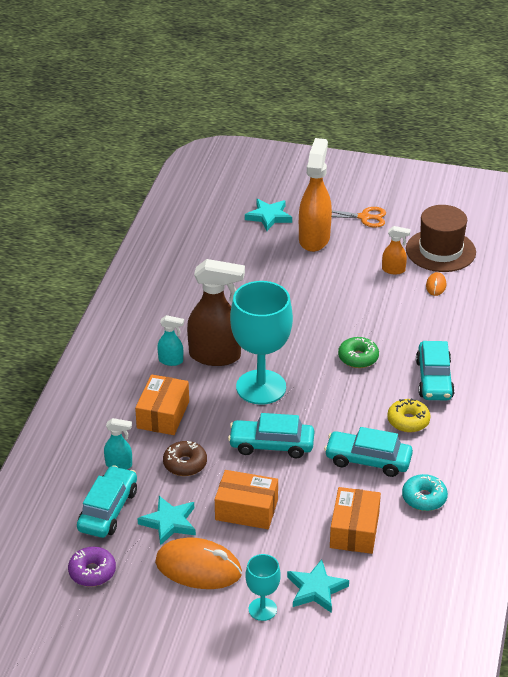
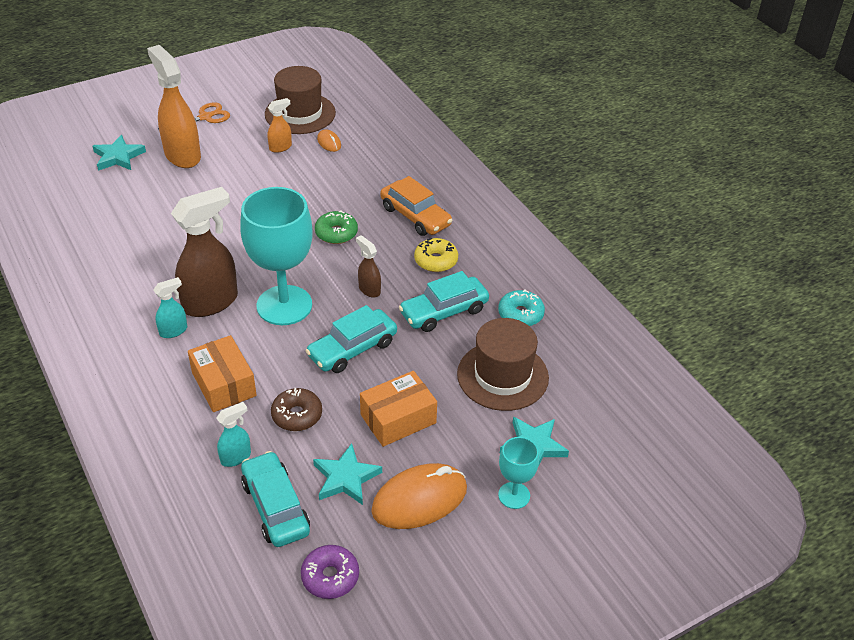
camera: 45 degrees left, 5 degrees up
orange box [330,487,381,554] -> brown hat [457,318,549,411]
turquoise car [416,341,455,400] -> orange car [380,176,453,236]
none -> brown spray bottle [356,235,381,298]

